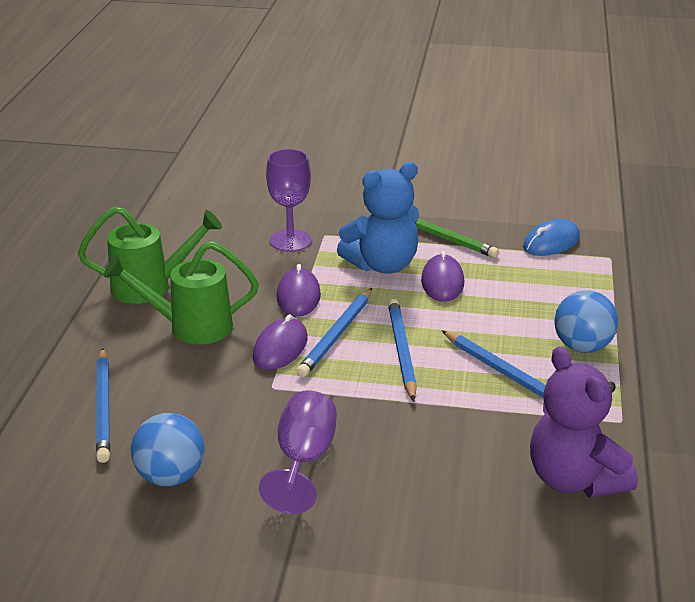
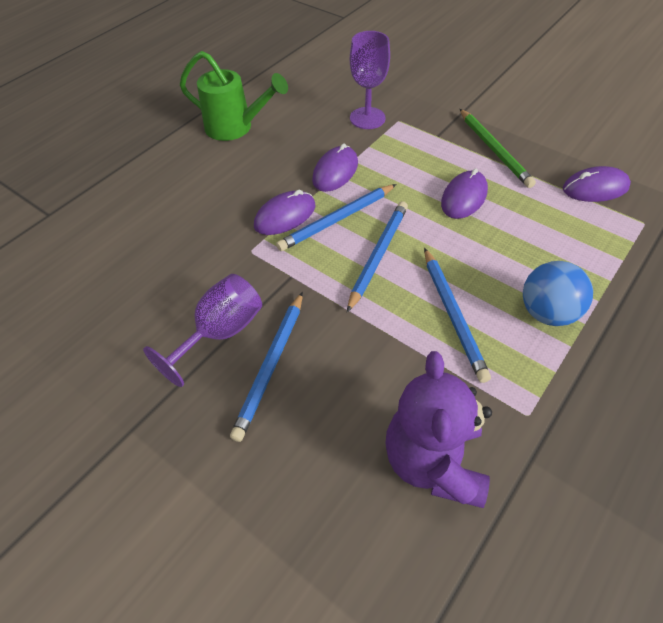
camera: 30 degrees right, 20 degrees up
blue pencil [96,348,110,463] -> blue pencil moved to [230,292,303,442]
green watering can [103,241,259,344] -> none
blue ball [131,413,205,486] -> none
blue teddy bear [337,162,419,274] -> none
blue mouse [523,219,580,256] -> purple mouse [563,166,631,202]

